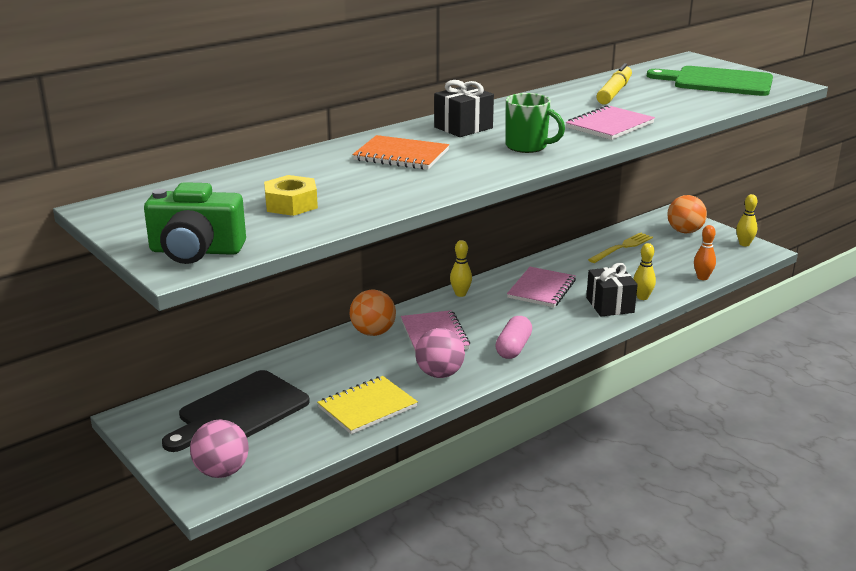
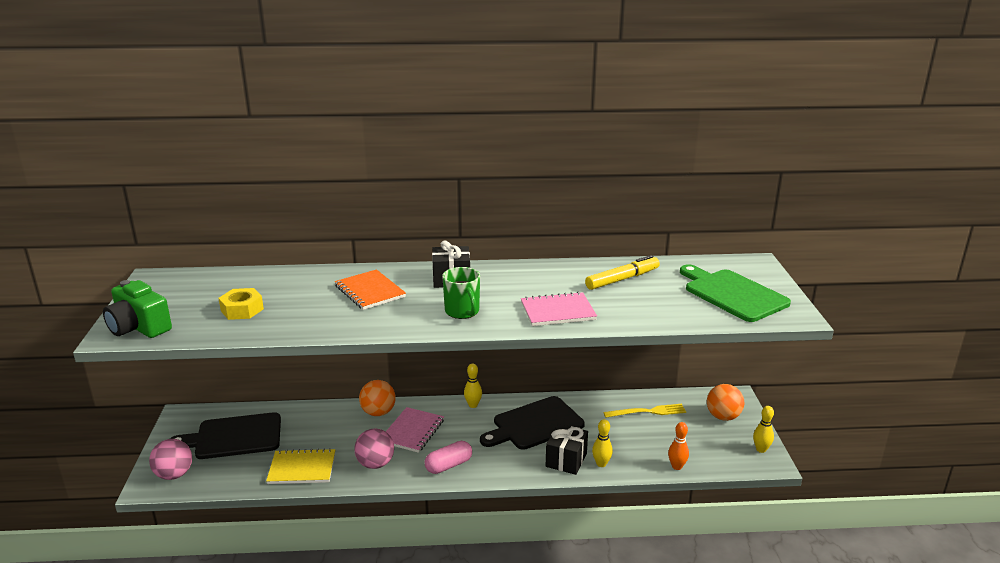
camera: 35 degrees right, 0 degrees up
pink notebook [507,267,576,307] -> black cutting board [480,396,585,450]

